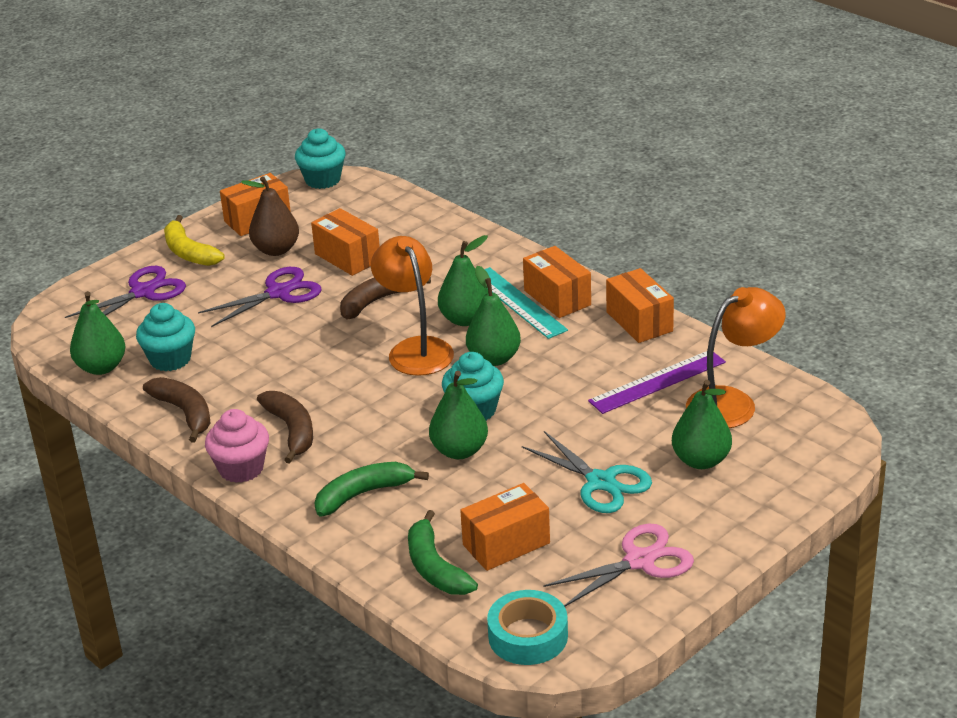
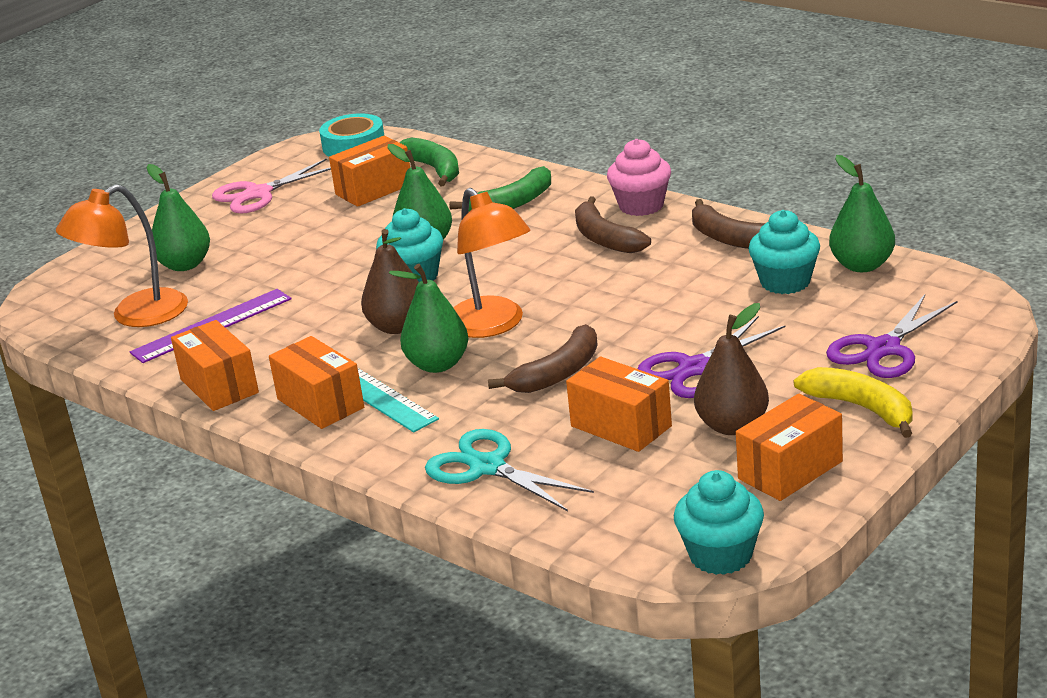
camera: 175 degrees right, 5 degrees down
green pear [466,266,521,366] -> brown pear [361,229,419,334]
turquoise scissors [522,431,652,513] -> turquoise scissors moved to [425,429,594,511]

